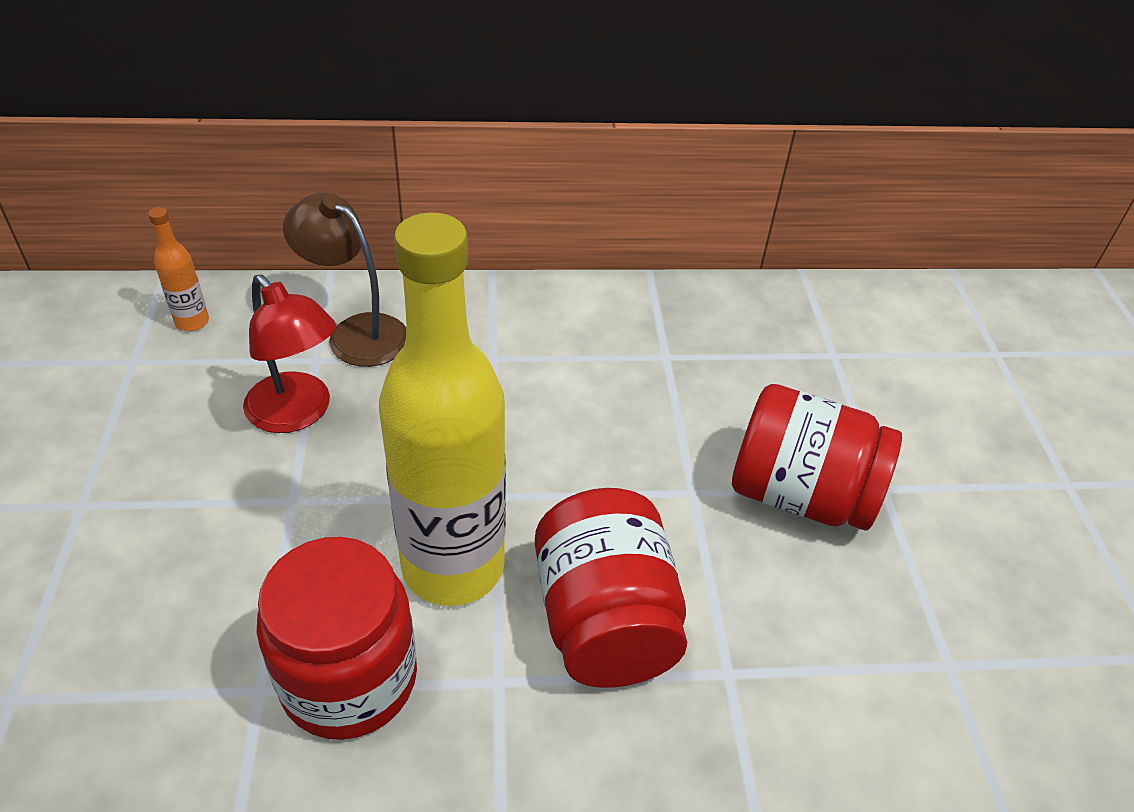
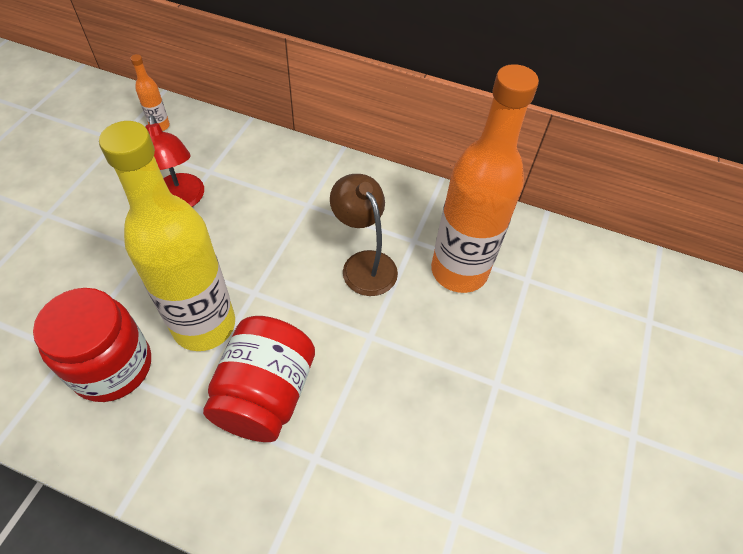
camera: 25 degrees right, 10 degrees up
brown lamp [283,193,406,367] -> brown lamp moved to [330,174,398,296]
red jar [732,384,902,531] -> none
none -> orange bottle [431,64,539,293]

